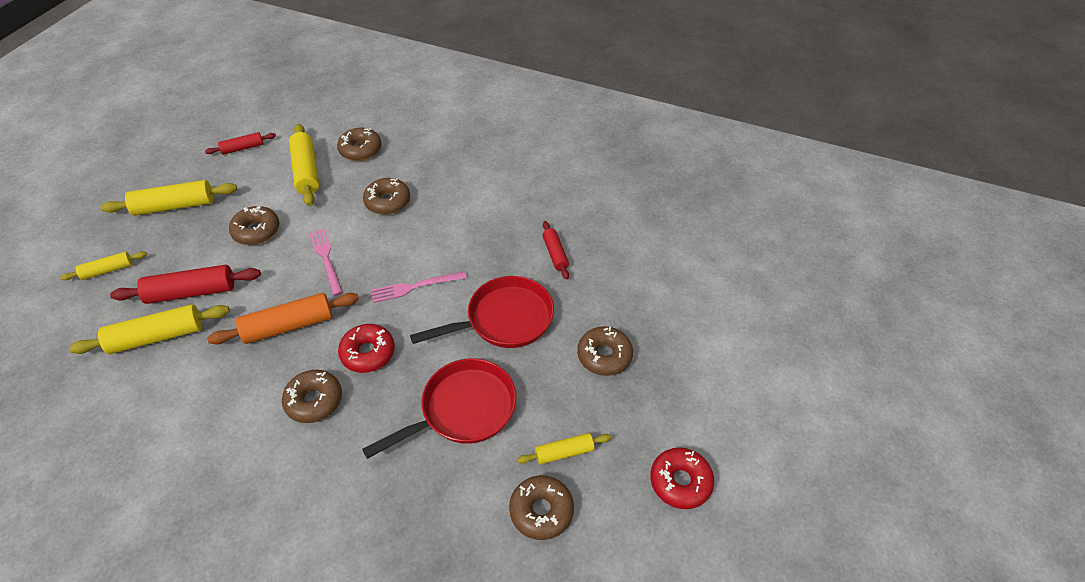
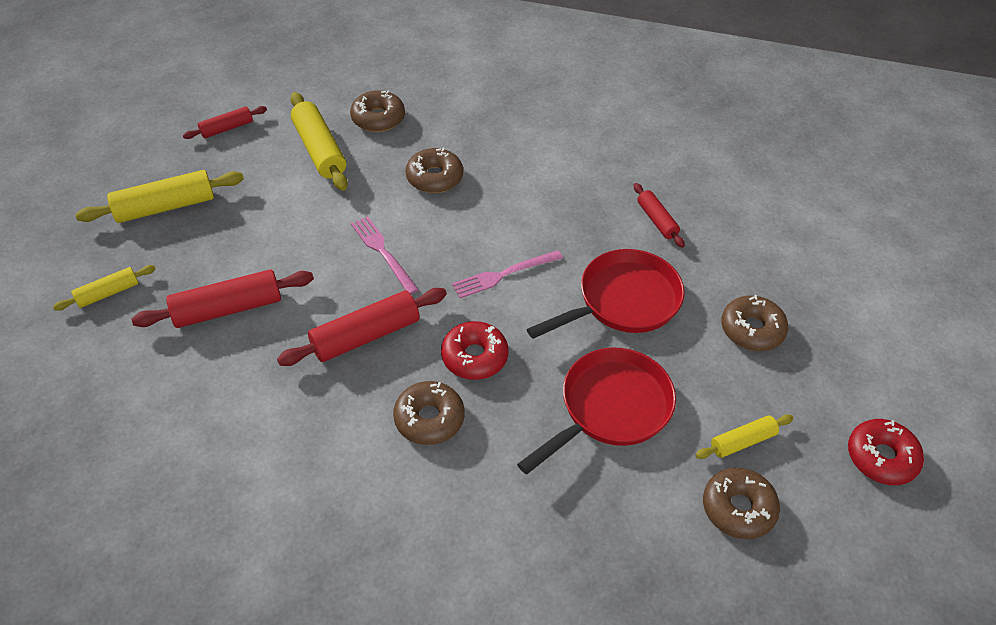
camera: 10 degrees left, 0 degrees up
yellow rolling pin [69,304,230,354] -> none
orange rolling pin [207,293,359,344] -> red rolling pin [277,288,447,366]
brown donut [229,206,280,245] -> none

